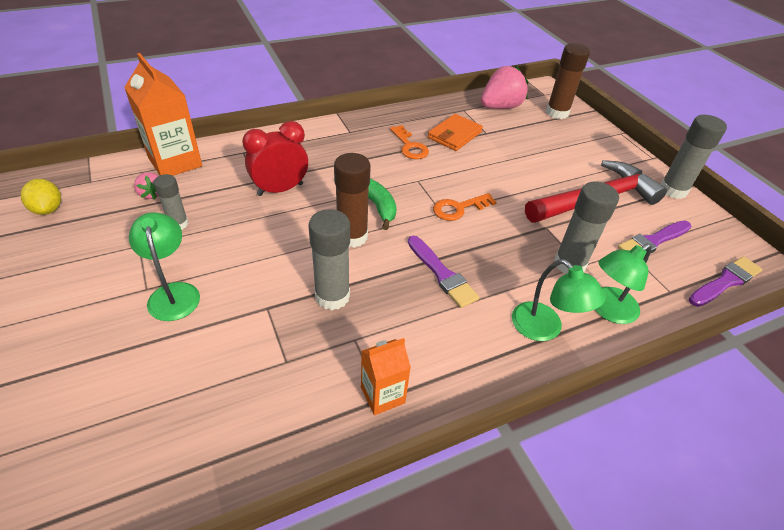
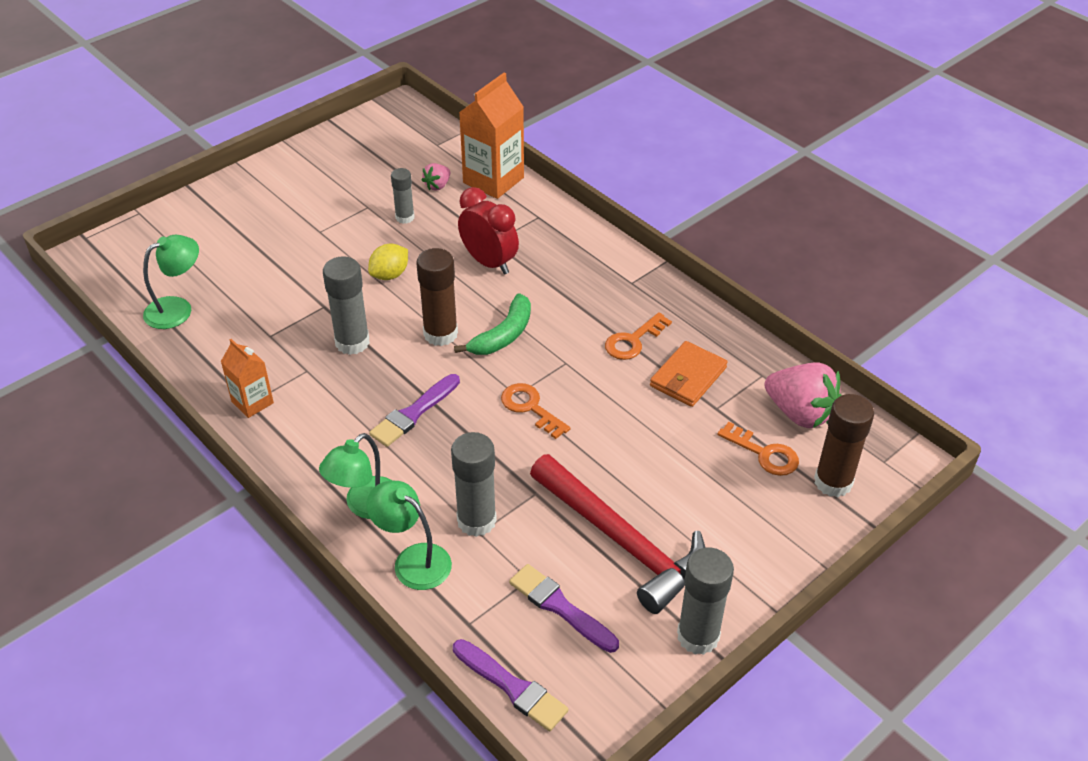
camera: 75 degrees right, 0 degrees up
yellow lemon [20,179,61,215] -> yellow lemon moved to [368,243,408,280]
green lamp [129,212,200,321] -> green lamp moved to [143,235,199,329]
orange wallet [428,114,483,151] -> orange wallet turned 75 degrees counterclockwise [650,341,727,407]
none -> orange key [717,422,799,476]

